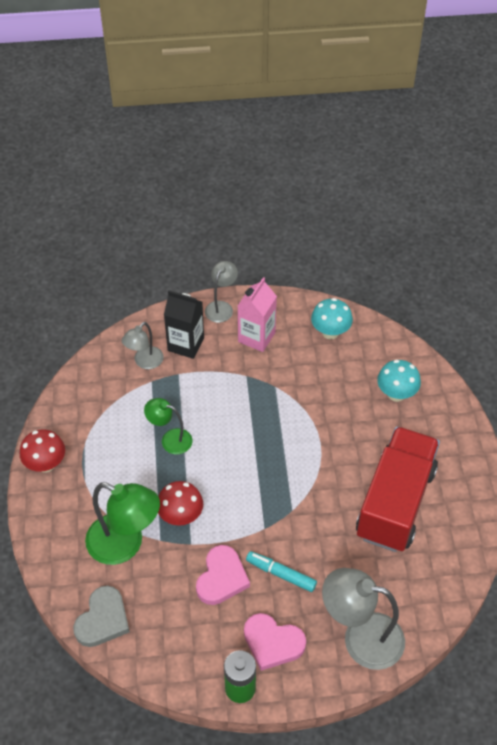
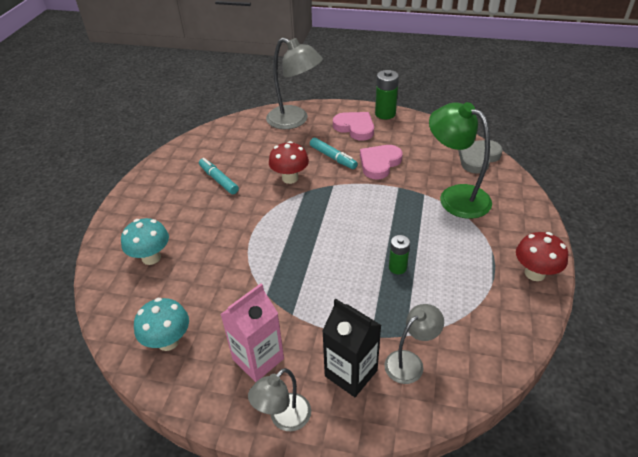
camera: 160 degrees left, 10 degrees down
green lamp [144,398,193,454] -> green battery [389,235,410,274]
red mushroom [158,481,203,526] -> red mushroom moved to [269,141,309,184]
red truck [356,427,440,552] -> turquoise marker [199,158,239,194]

